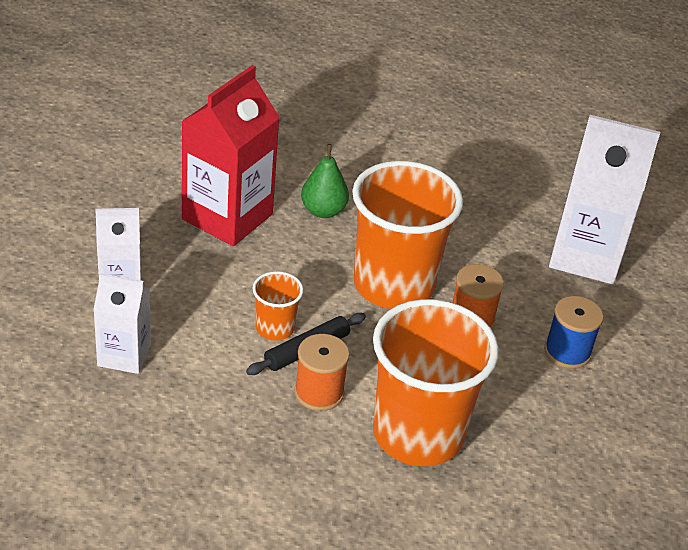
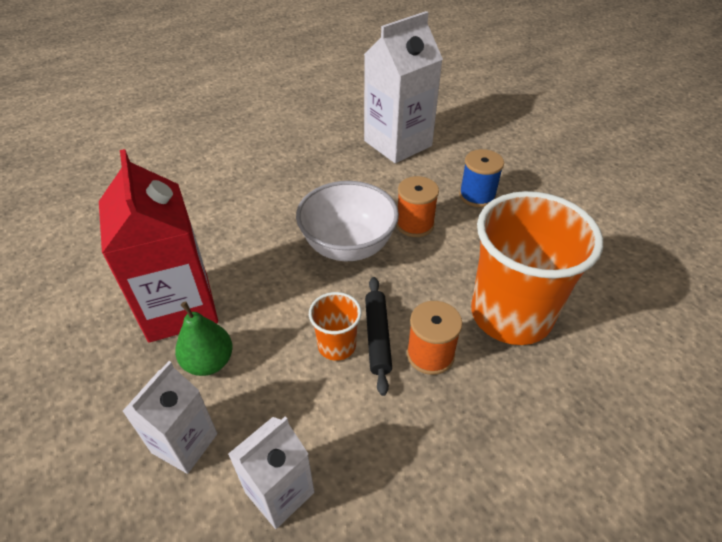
camera: 50 degrees left, 5 degrees up
green pear [301,144,349,218] -> green pear moved to [175,301,233,376]
orange cup [352,161,463,309] -> white bowl [296,181,399,261]

